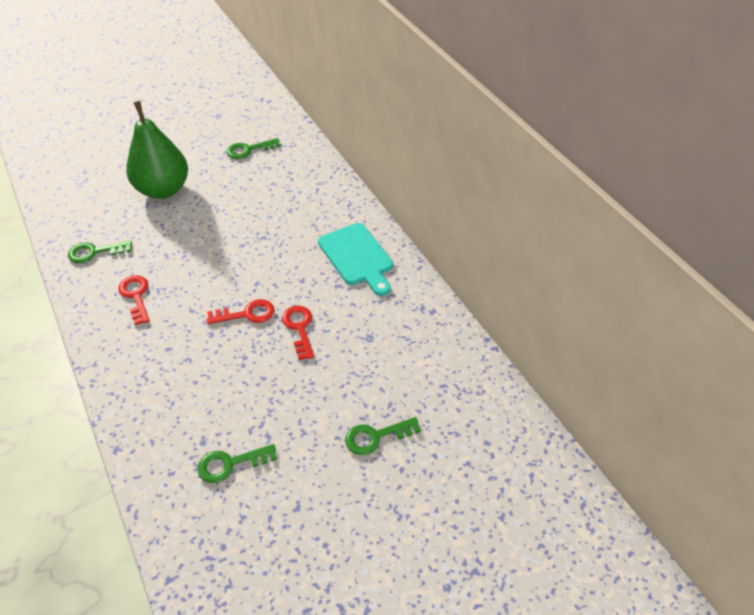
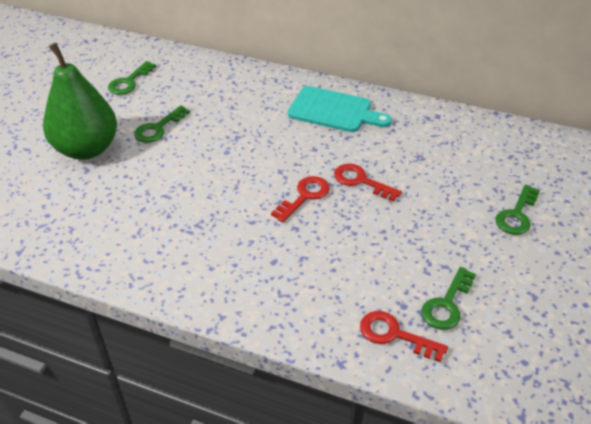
camera: 40 degrees left, 5 degrees down
green key [68,241,132,263] -> green key moved to [134,105,190,143]
red key [118,275,150,325] -> red key moved to [360,311,448,362]

